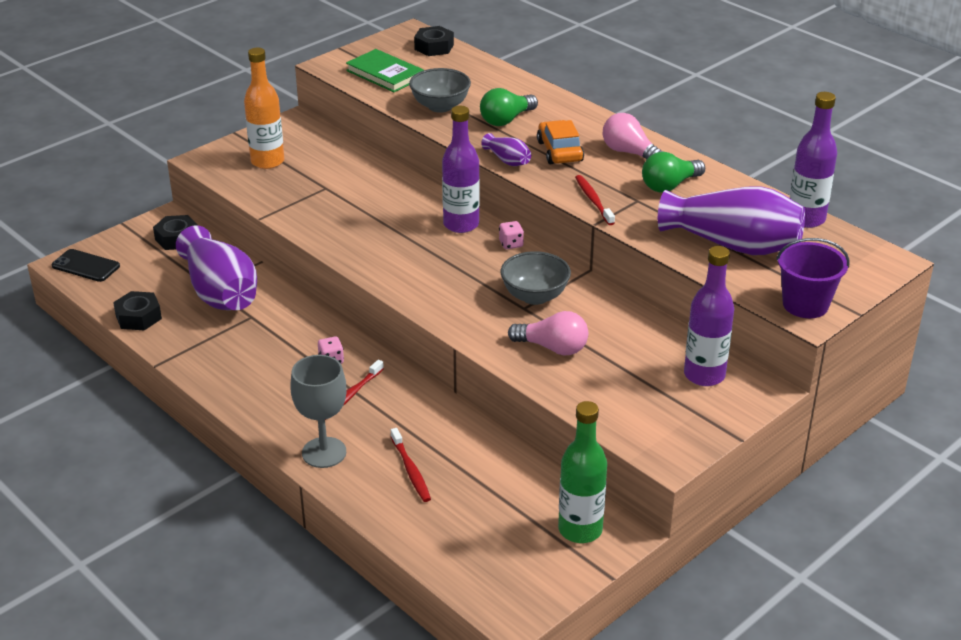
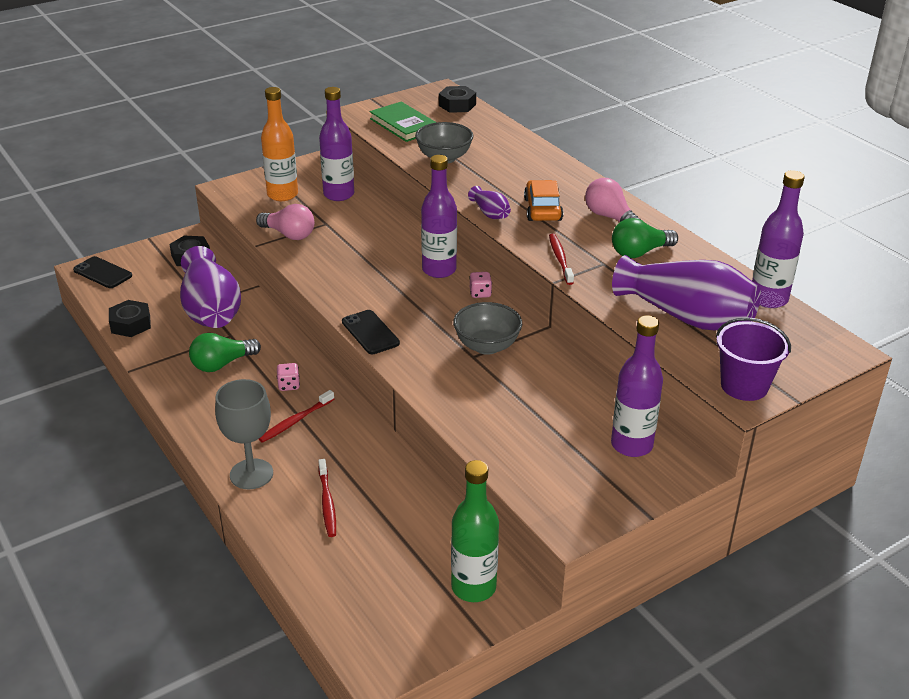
camera: 10 degrees right, 0 degrees up
green light bulb [480,88,538,126] -> green light bulb moved to [189,333,261,372]
pink light bulb [508,311,588,355] -> pink light bulb moved to [256,204,315,240]
none -> purple bottle [319,87,354,201]
none -> black phone [342,310,400,354]

